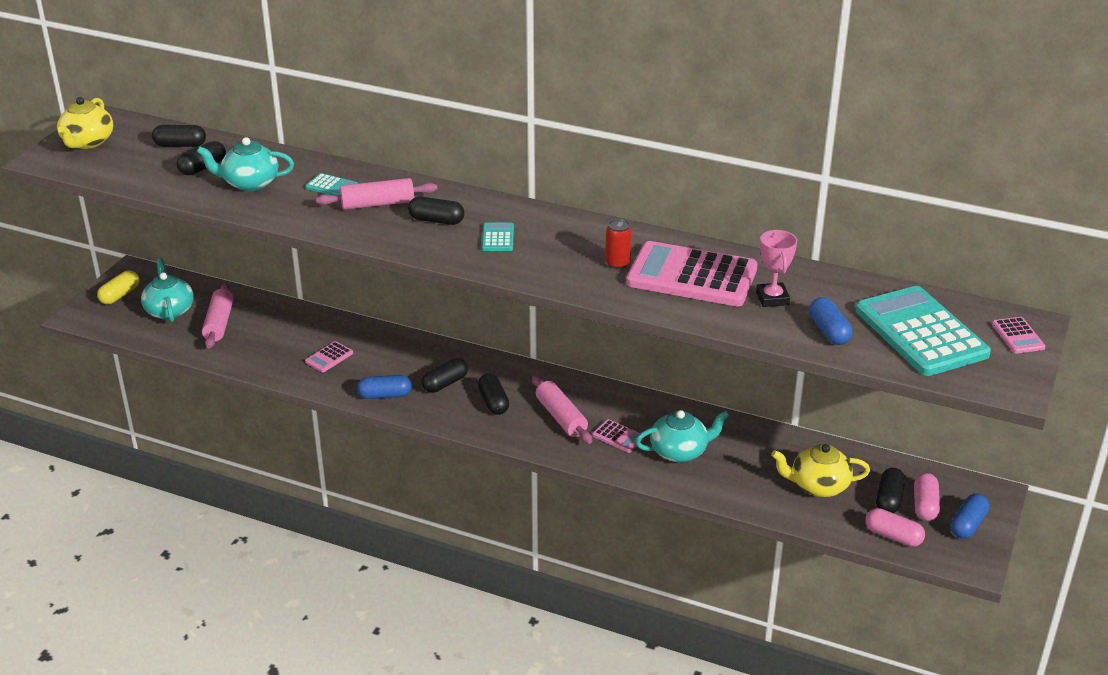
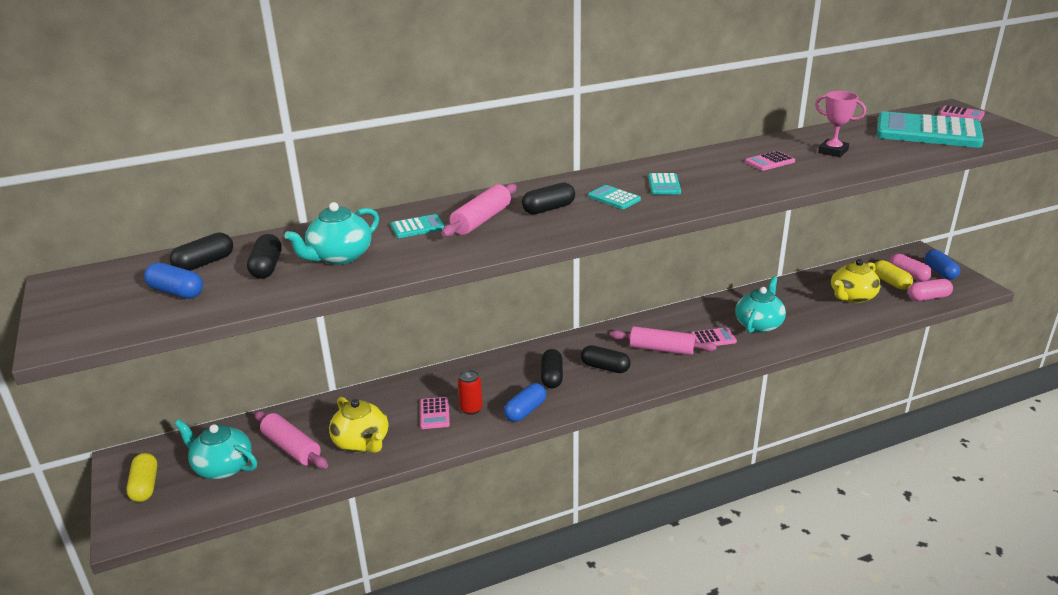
camera: 45 degrees left, 5 degrees down
yellow teapot [57,97,113,149] -> yellow teapot moved to [329,397,388,453]
red can [605,219,632,269] -> red can moved to [458,370,483,415]
pink calculator [626,241,758,306] -> pink calculator [745,151,795,171], size x0.42
blue capsule [809,297,852,345] -> blue capsule moved to [144,263,203,299]
black capsule [876,468,905,513] -> yellow capsule [875,260,913,290]
none -> turquoise calculator [648,173,681,195]

